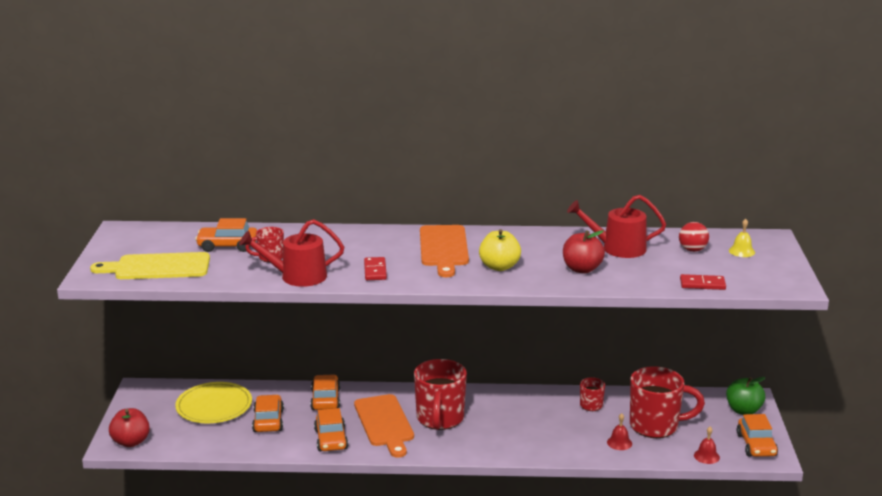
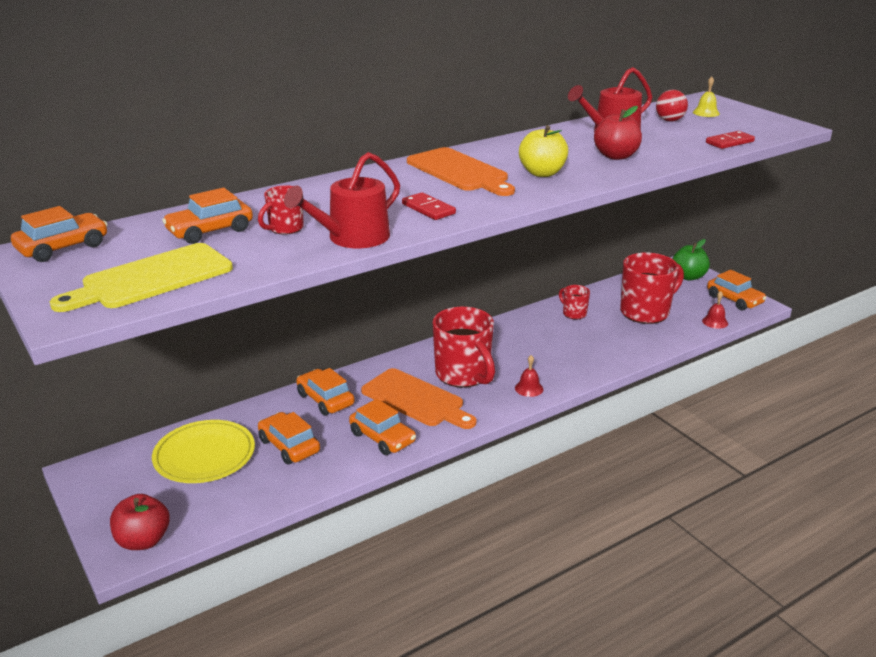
camera: 35 degrees left, 5 degrees up
red bell [607,413,632,450] -> red bell moved to [515,355,543,397]
none -> orange car [11,206,108,262]

